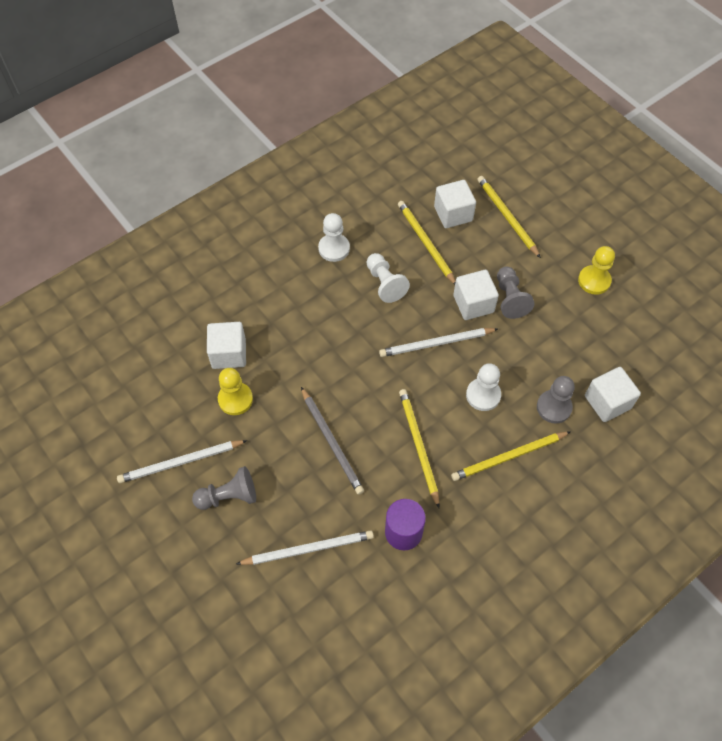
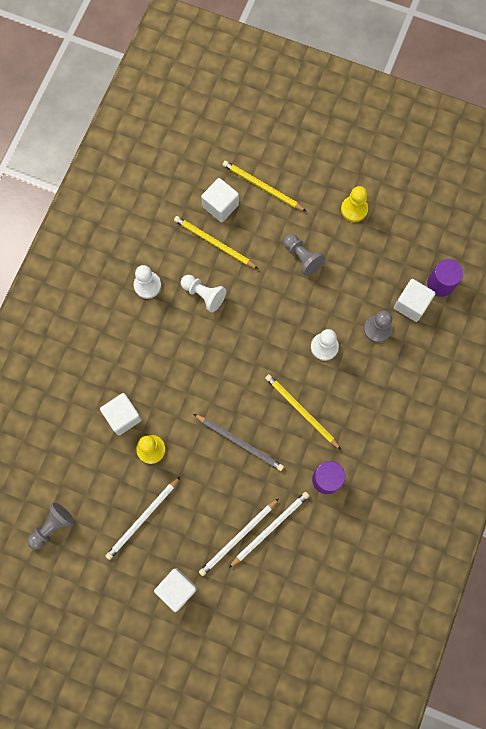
camera: 30 degrees left, 15 degrees up
grey pawn [192,466,256,510] -> grey pawn moved to [27,502,75,550]
white pencil [379,328,498,357] -> white pencil moved to [199,498,279,576]
yellow pencil [451,431,571,481] -> none
white cube [453,270,499,320] -> white cube moved to [154,568,198,612]
none -> purple cylinder [427,259,463,297]

